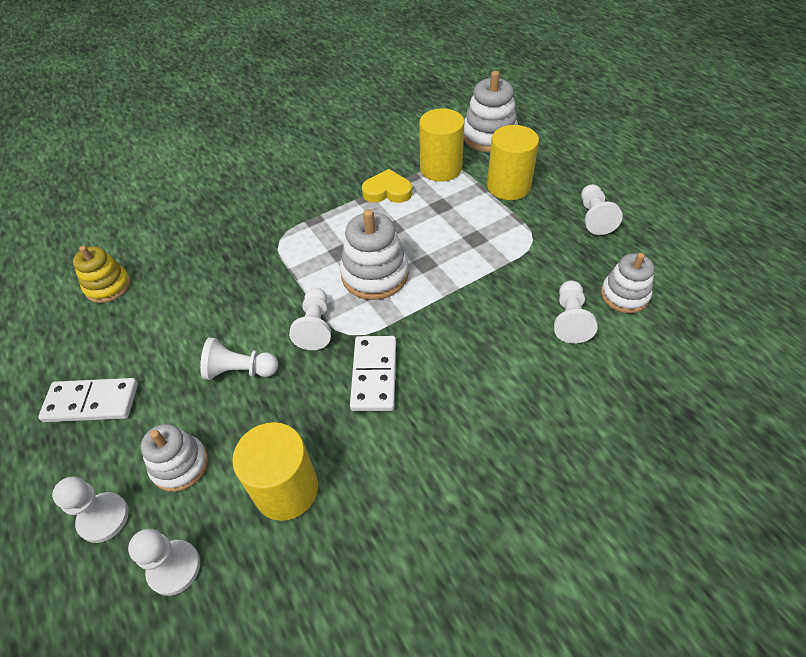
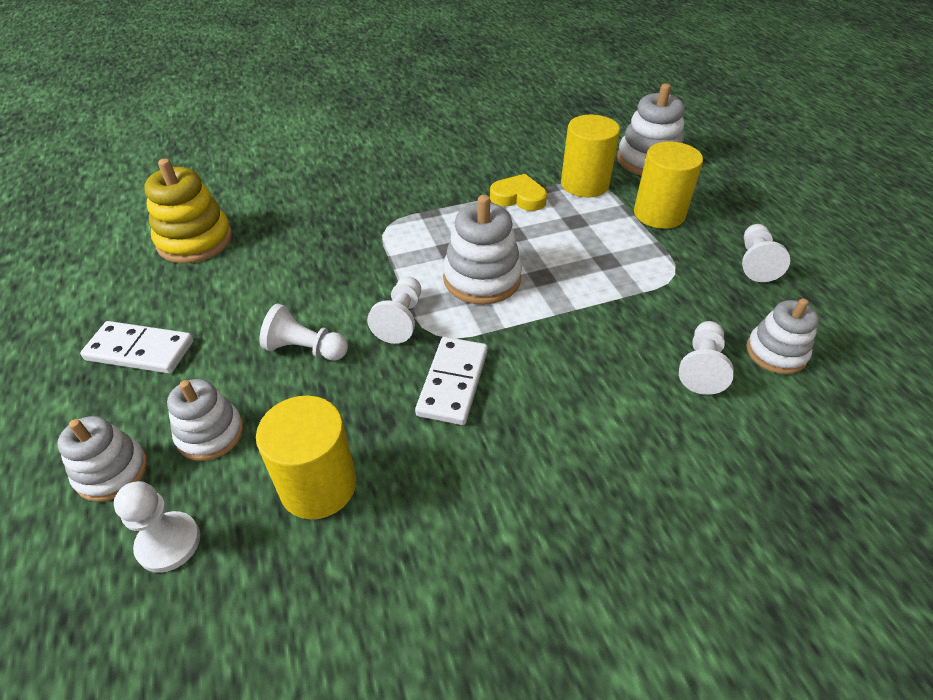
camera: 10 degrees right, 5 degrees down
white pawn [52,476,129,543] -> white stacking toy [57,416,148,502]
yellow stacking toy [73,246,131,303] -> yellow stacking toy [144,158,232,263], size x1.50

